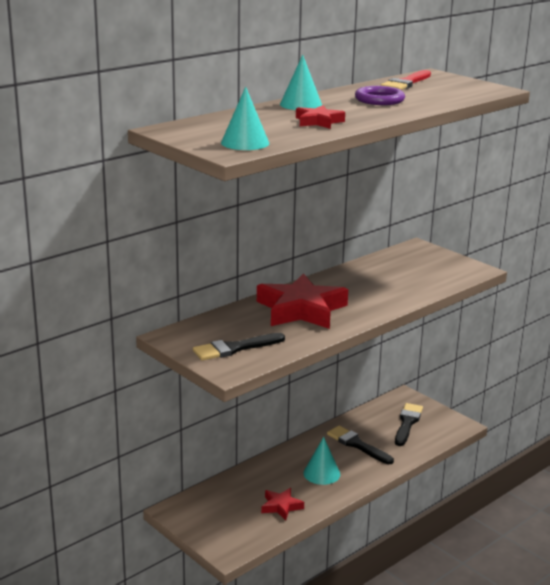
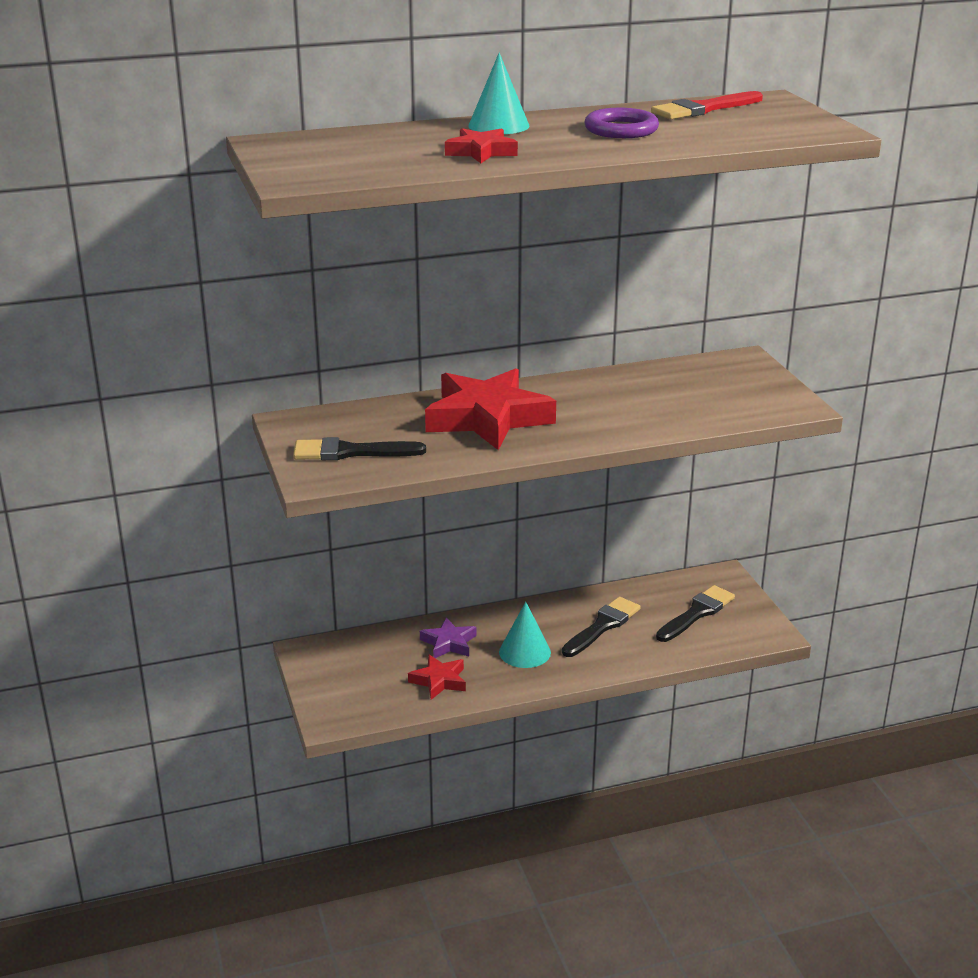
camera: 25 degrees right, 5 degrees up
turquoise cone [221,87,269,150] -> none
black brush [327,426,394,464] -> black brush turned 60 degrees clockwise [562,597,640,657]
none -> purple star [420,617,477,658]

